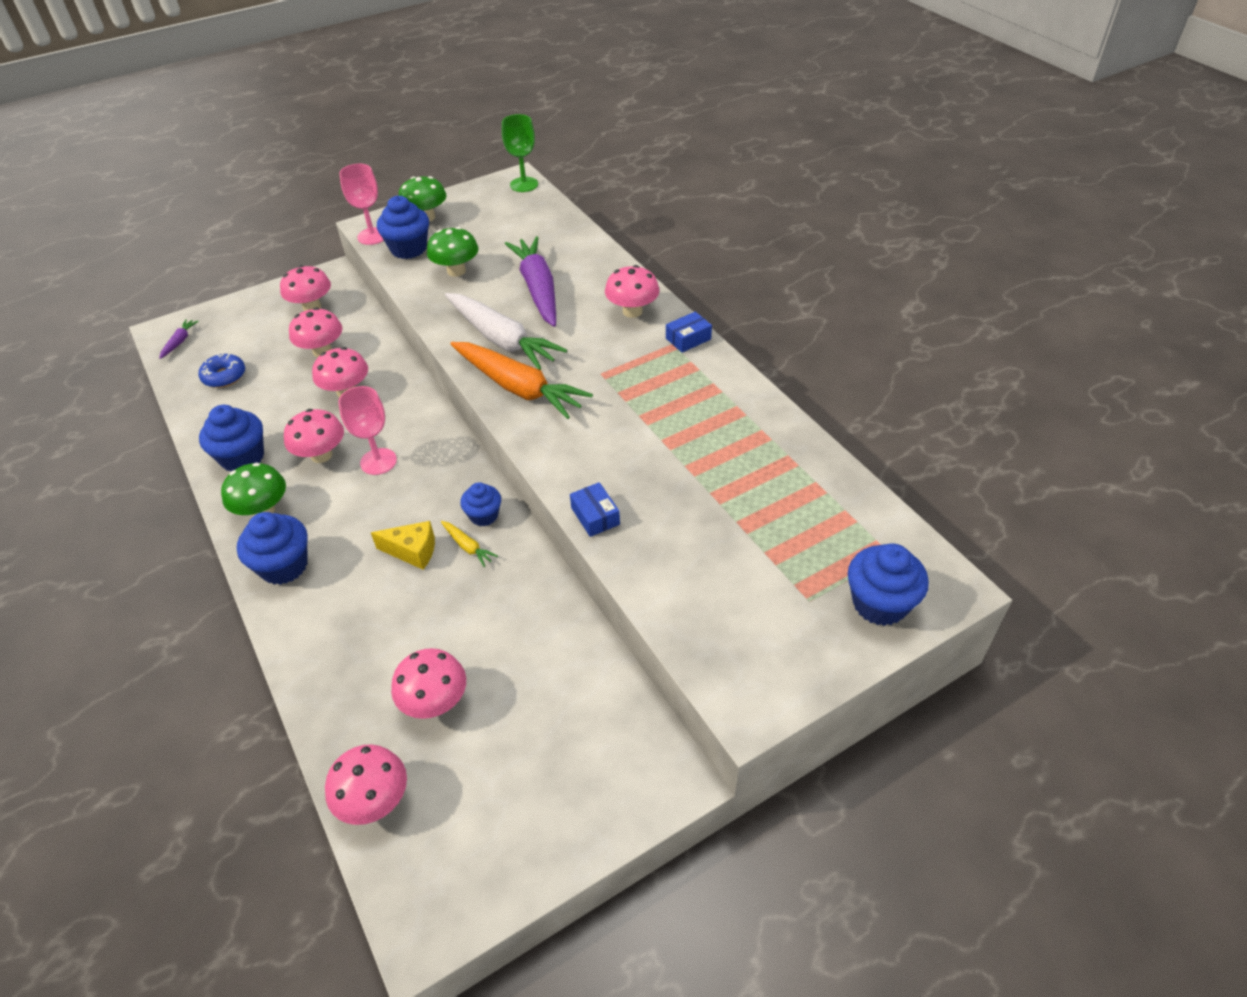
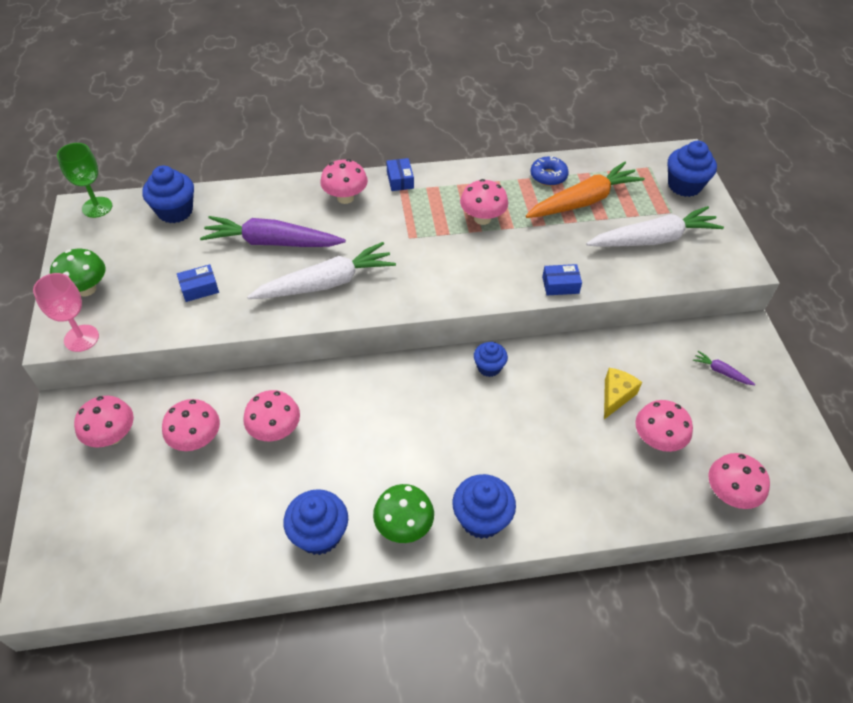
camera: 70 degrees left, 5 degrees up
purple carrot [159,319,199,359] -> purple carrot moved to [693,351,755,385]
blue donut [199,353,245,388] -> blue donut moved to [530,156,569,186]
pink mushroom [284,409,344,463] -> pink mushroom moved to [460,179,508,225]
pink goblet [338,386,397,475] -> none
yellow cheese [371,521,435,570] -> yellow cheese moved to [604,368,642,419]
blue cupcake [377,196,429,259] -> blue cupcake moved to [142,165,194,223]
green mushroom [427,227,478,277] -> blue box [177,264,219,302]
yellow carrot [441,521,498,567] -> none
orange carrot [450,342,593,419] -> orange carrot moved to [526,161,645,218]
none -> white carrot [586,206,724,247]

